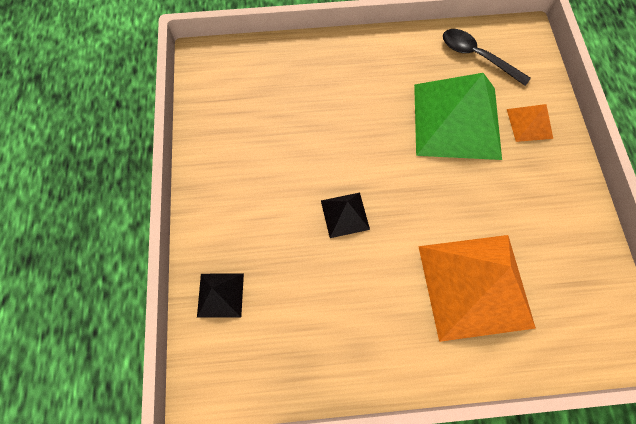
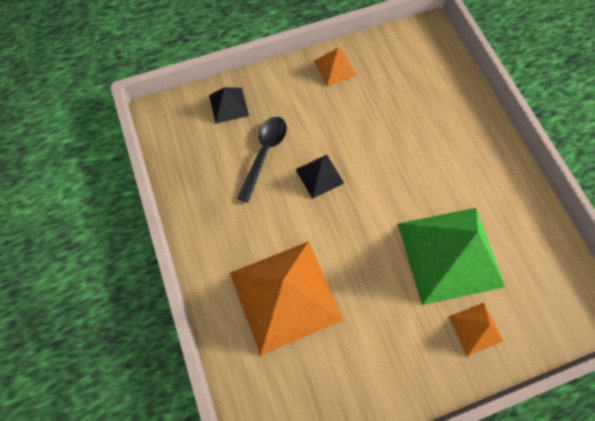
camera: 75 degrees right, 0 degrees up
black spoon [443,29,531,86] -> black spoon moved to [237,117,287,203]
none -> orange pyramid [314,48,357,86]

